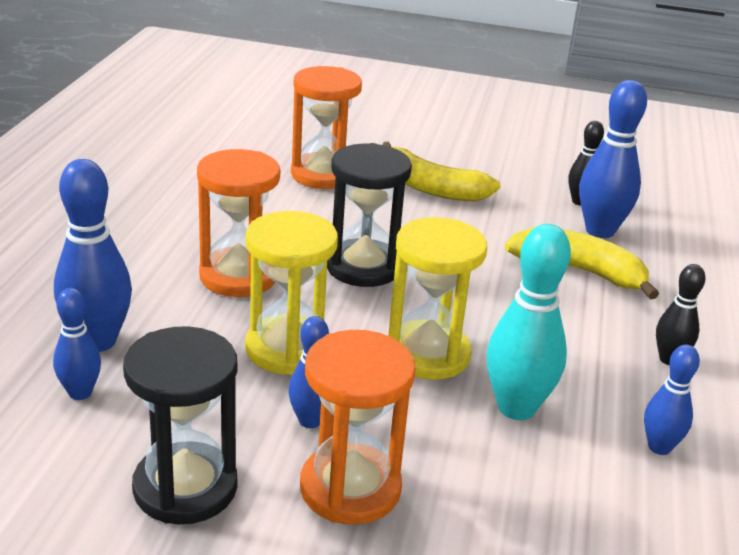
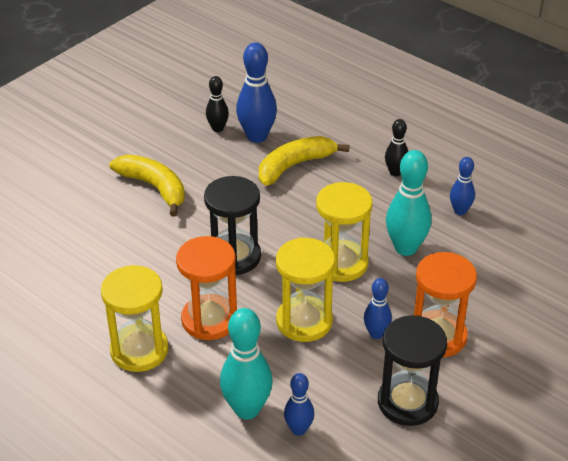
camera: 60 degrees left, 10 degrees up
blue bowling pin [54,159,132,352] -> turquoise bowling pin [220,308,273,419]
orange hourglass [291,66,362,189] -> none
yellow banana [382,142,500,202] -> yellow banana turned 105 degrees counterclockwise [109,155,185,216]
none -> yellow hourglass [101,265,169,372]

